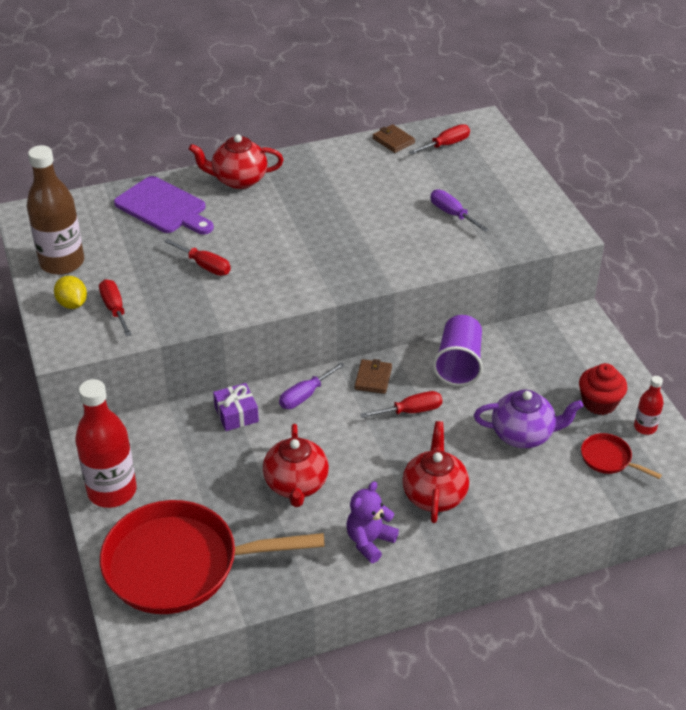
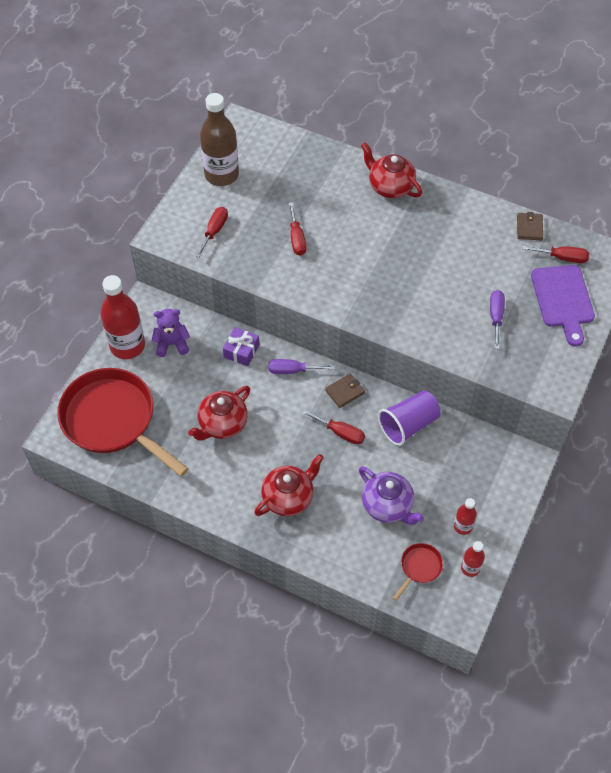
camera: 45 degrees right, 15 degrees up
yellow lemon [54,276,87,309] -> none
purple cutting board [114,176,214,235] -> purple cutting board moved to [531,265,595,346]
purple teddy bear [346,481,399,563] -> purple teddy bear moved to [152,309,190,357]
red cupcake [579,363,627,415] -> red bottle [454,498,477,535]
red pan [581,433,662,479] -> red pan turned 45 degrees clockwise [393,543,443,601]

